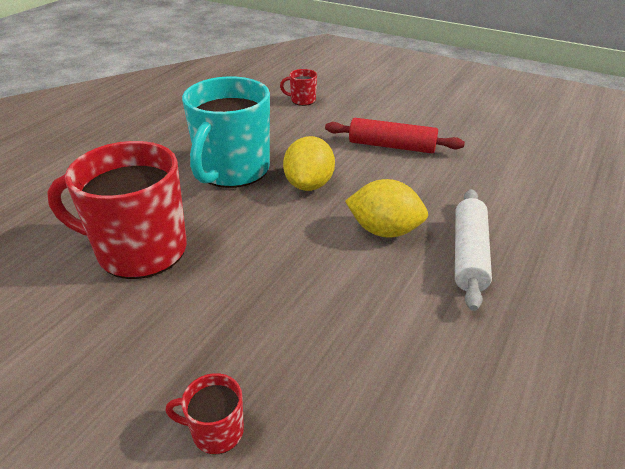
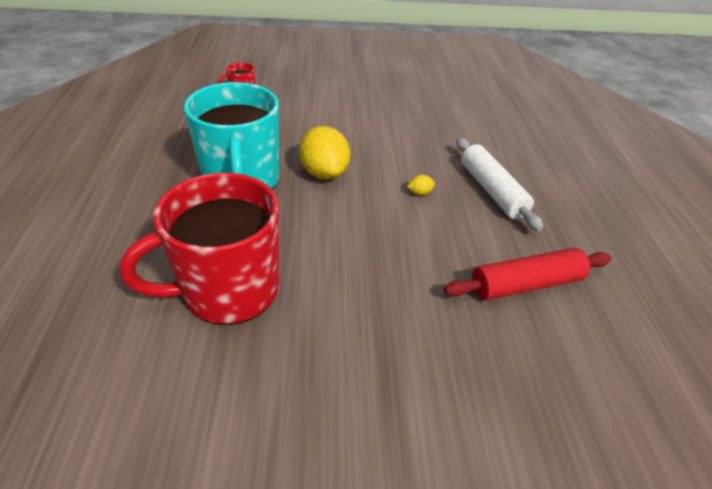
camera: 35 degrees left, 5 degrees up
red mug [166,373,244,454] -> none
red rolling pin [325,118,465,153] -> red rolling pin moved to [444,248,611,300]
yellow lemon [345,179,428,238] -> yellow lemon [407,175,435,195], size x0.40

